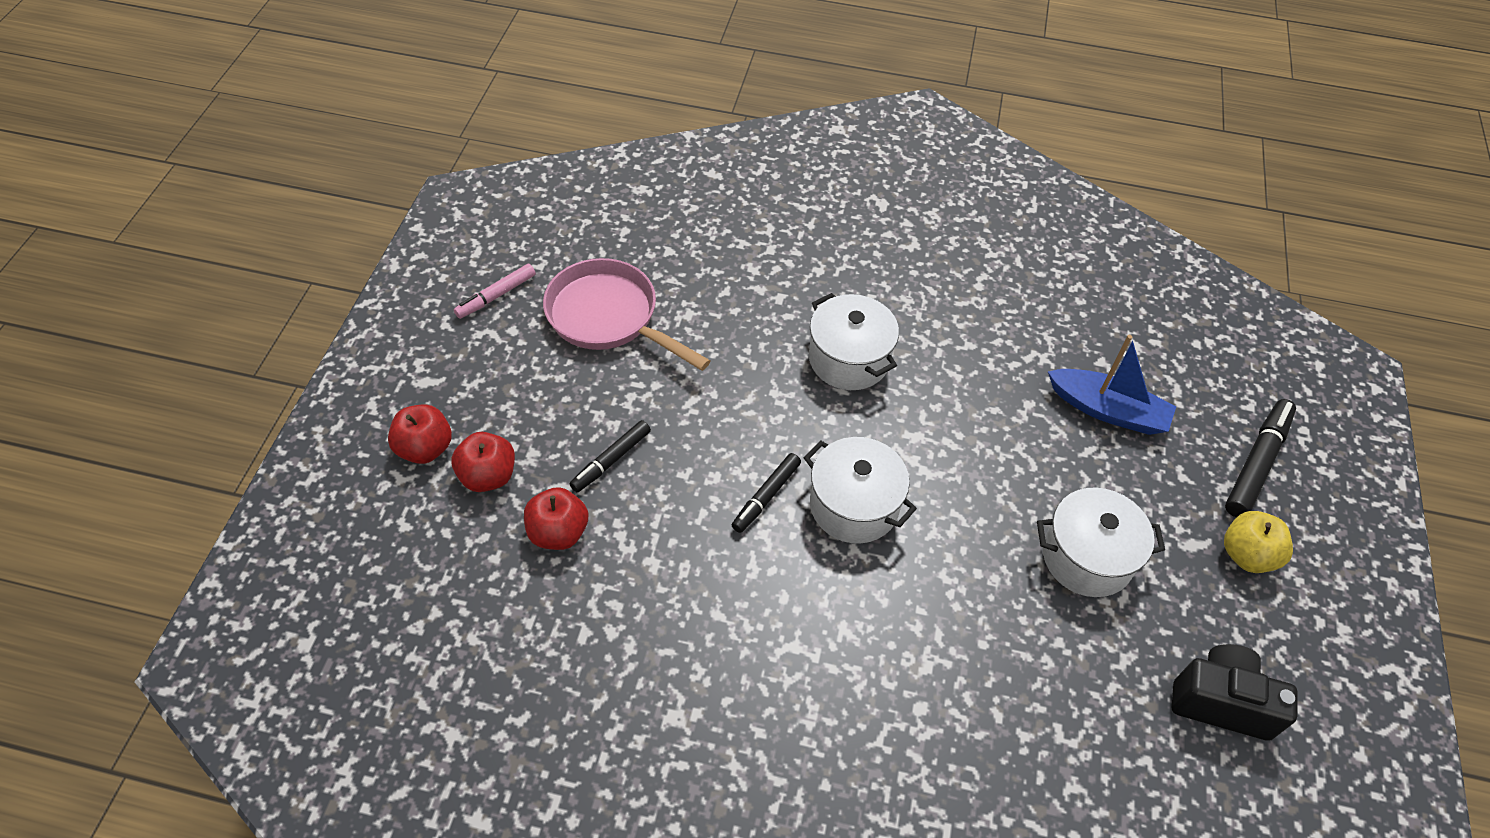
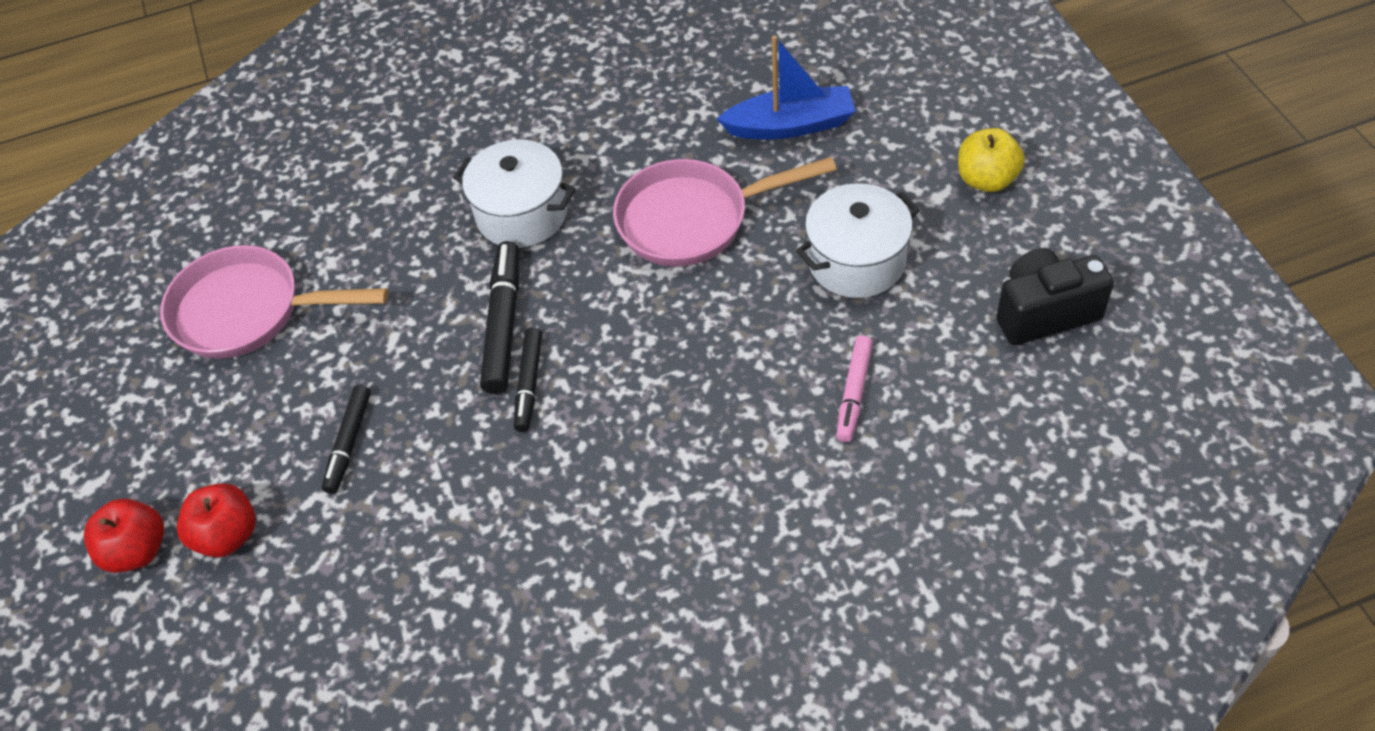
camera: 25 degrees left, 0 degrees up
pink marker [454,264,536,319] -> pink marker moved to [836,336,873,442]
red apple [524,487,588,550] -> none
white pot [803,437,917,544] -> none
black marker [1225,399,1296,517] -> black marker moved to [480,241,519,394]
none -> pink pan [613,157,837,267]

